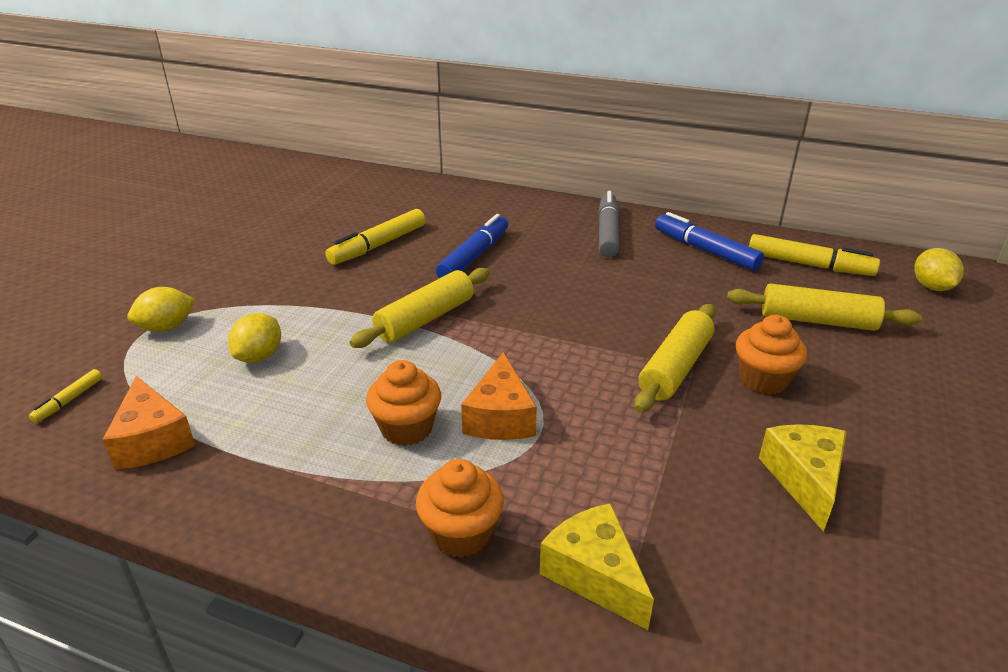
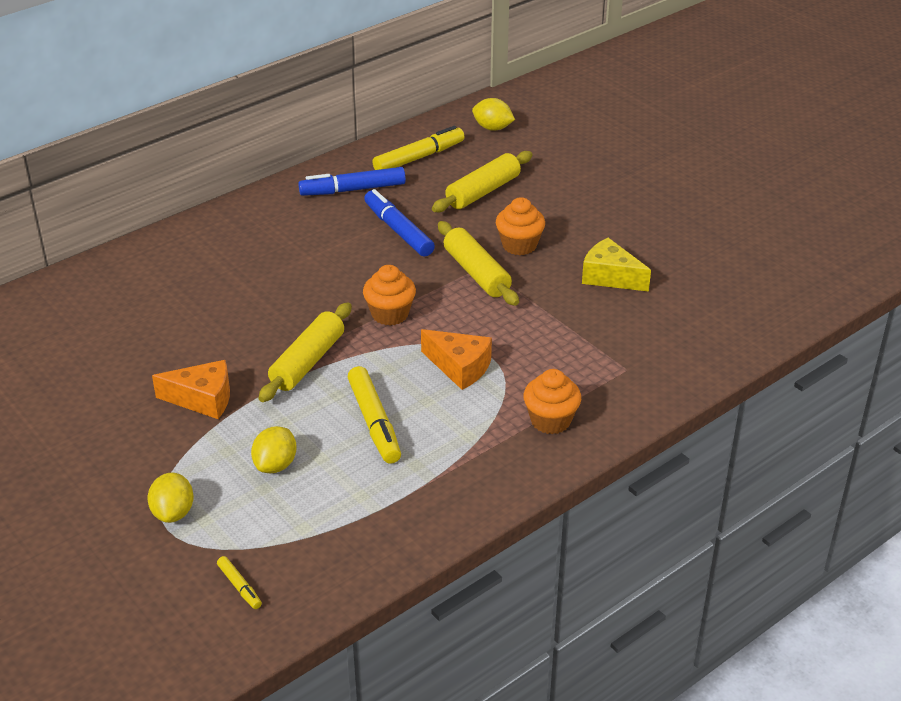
camera: 60 degrees left, 5 degrees up
orange cheese [102,376,196,470] -> orange cheese moved to [152,360,230,419]
yellow lemon [228,313,281,363] -> yellow lemon turned 60 degrees clockwise [251,426,297,473]
yellow marker [325,209,426,265] -> yellow marker moved to [348,366,401,464]
yellow rolling pin [350,268,490,348] -> yellow rolling pin turned 45 degrees clockwise [259,302,352,402]
orange cupcake [366,360,441,446] -> orange cupcake moved to [363,265,416,326]
blue marker [436,214,508,278] -> blue marker moved to [364,189,435,257]
yellow cheese [540,503,654,630] -> none
grey marker [598,191,619,258] -> none

